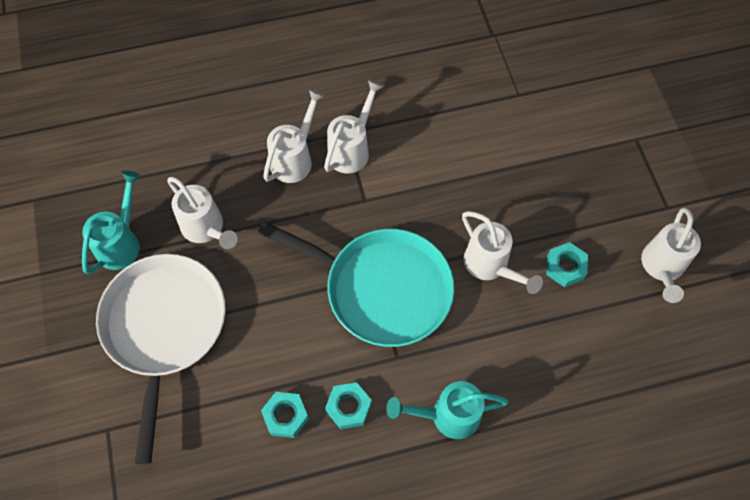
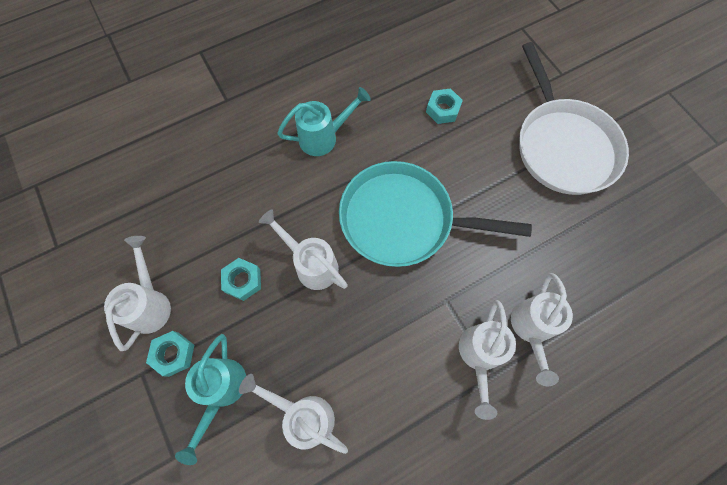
camera: 165 degrees right, 5 degrees up
turquoise watering can [82,170,141,274] -> turquoise watering can moved to [175,334,246,465]
white watering can [167,177,238,249] -> white watering can moved to [239,374,348,454]
turquoise nut [325,382,372,429] -> turquoise nut moved to [146,331,194,377]

